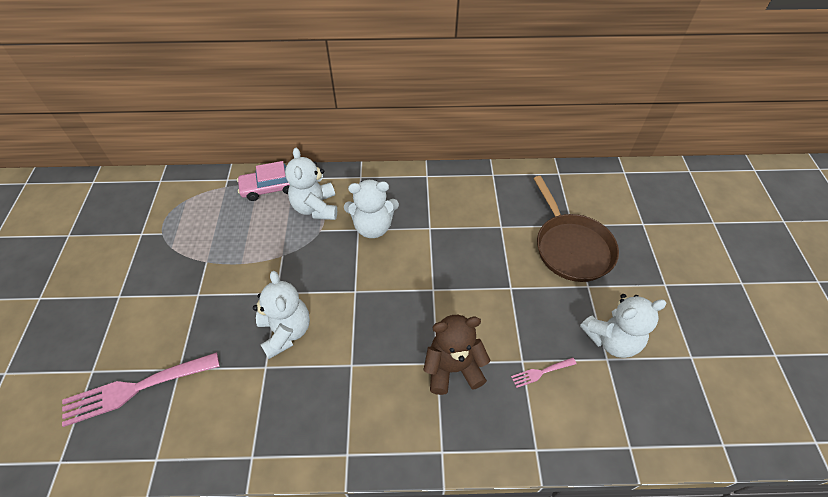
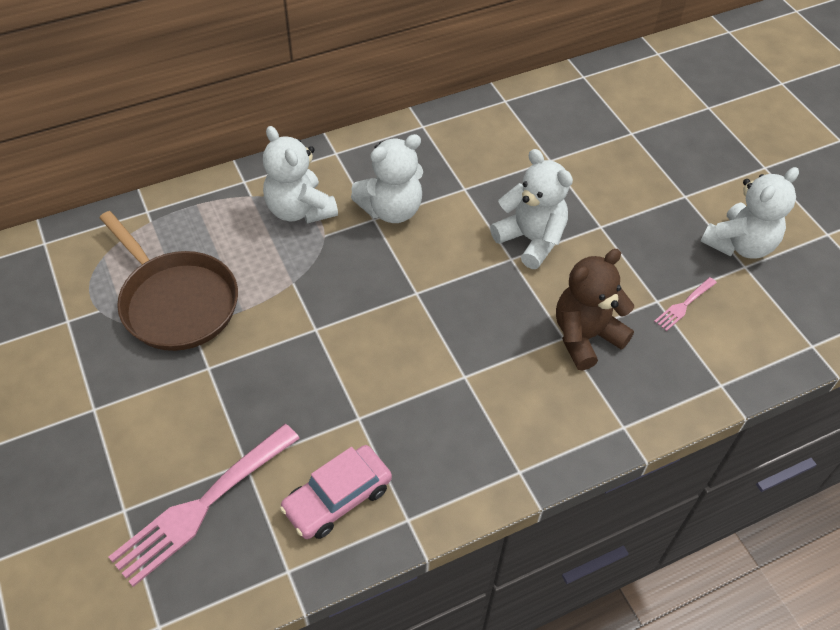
camera: 25 degrees left, 0 degrees up
pink car [237,161,290,201] -> pink car moved to [280,445,392,539]
white teddy bear [253,271,310,359] -> white teddy bear moved to [490,149,573,269]
brown pan [533,176,619,282] -> brown pan moved to [100,211,238,351]

